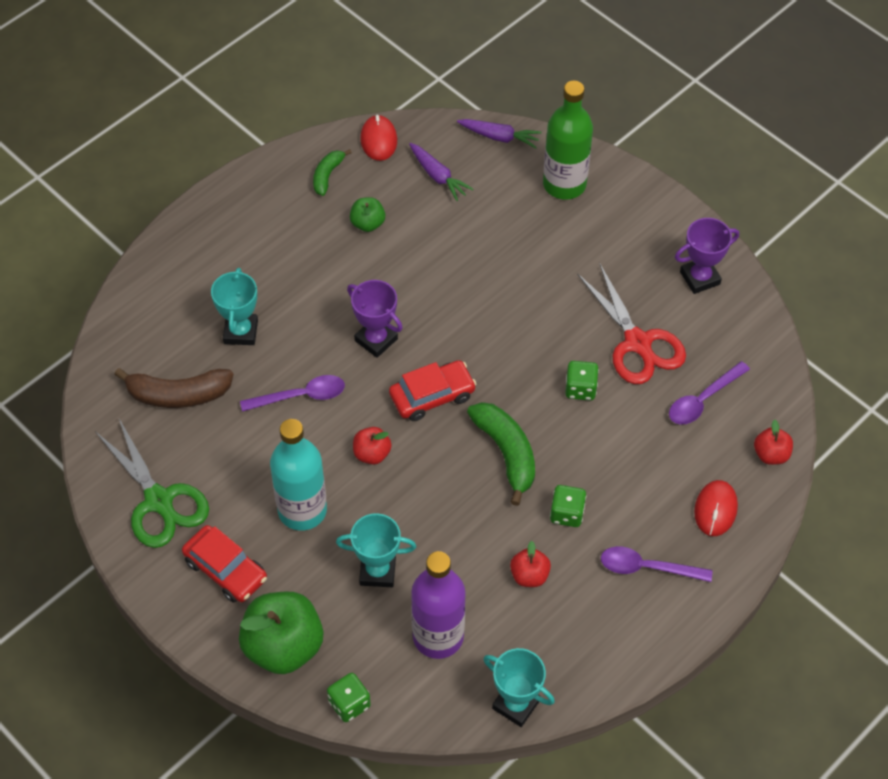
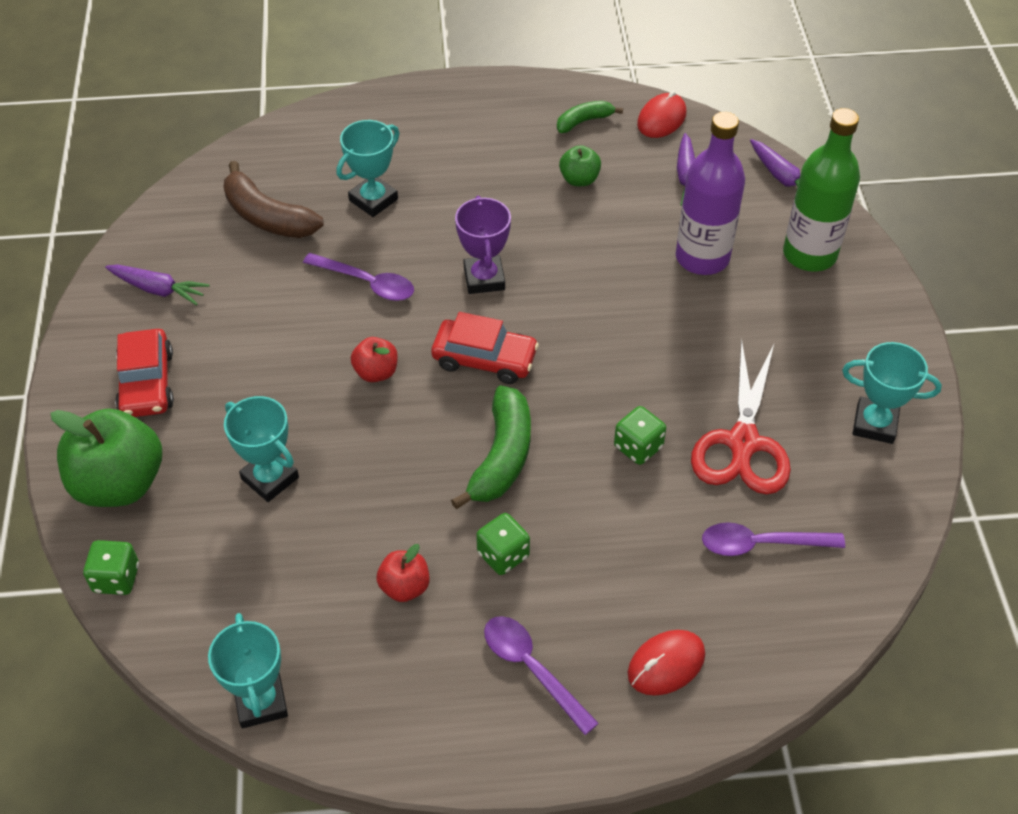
camera: 40 degrees right, 5 degrees down
green scissors [95,419,209,548] -> purple carrot [105,264,210,306]
turquoise bottle [270,419,327,531] -> none
purple bottle [411,551,465,659] -> purple bottle moved to [676,112,745,275]
purple trophy [675,218,739,294] -> turquoise trophy [842,342,942,444]
red apple [754,420,793,465] -> none

